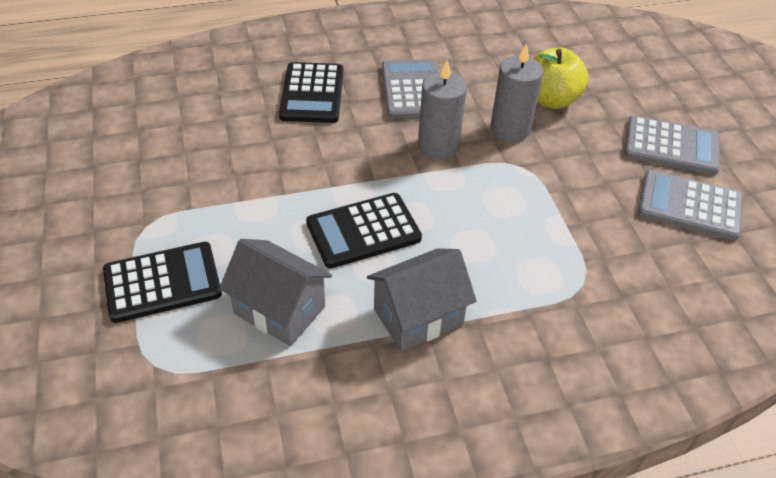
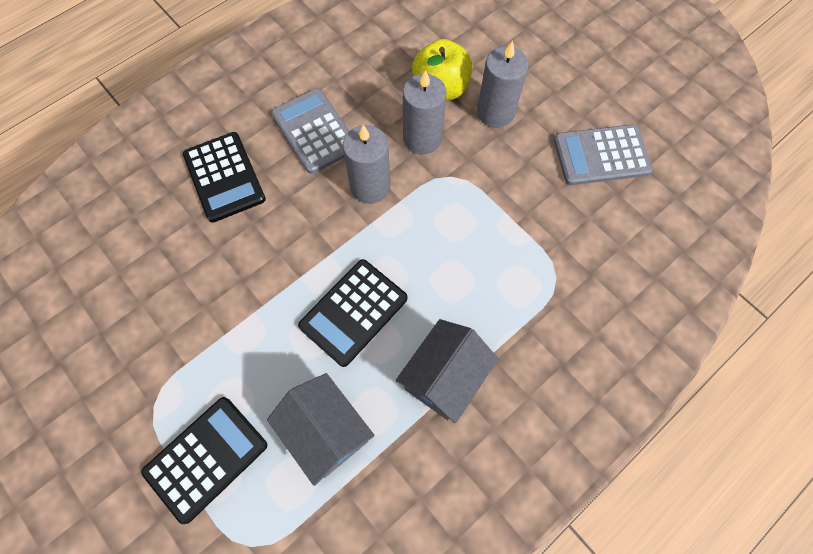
camera: 25 degrees left, 20 degrees up
grey house [219,239,332,346] -> grey house turned 45 degrees clockwise [267,373,375,486]
grey calculator [624,115,720,175] -> none
none -> grey candle [477,41,529,128]

